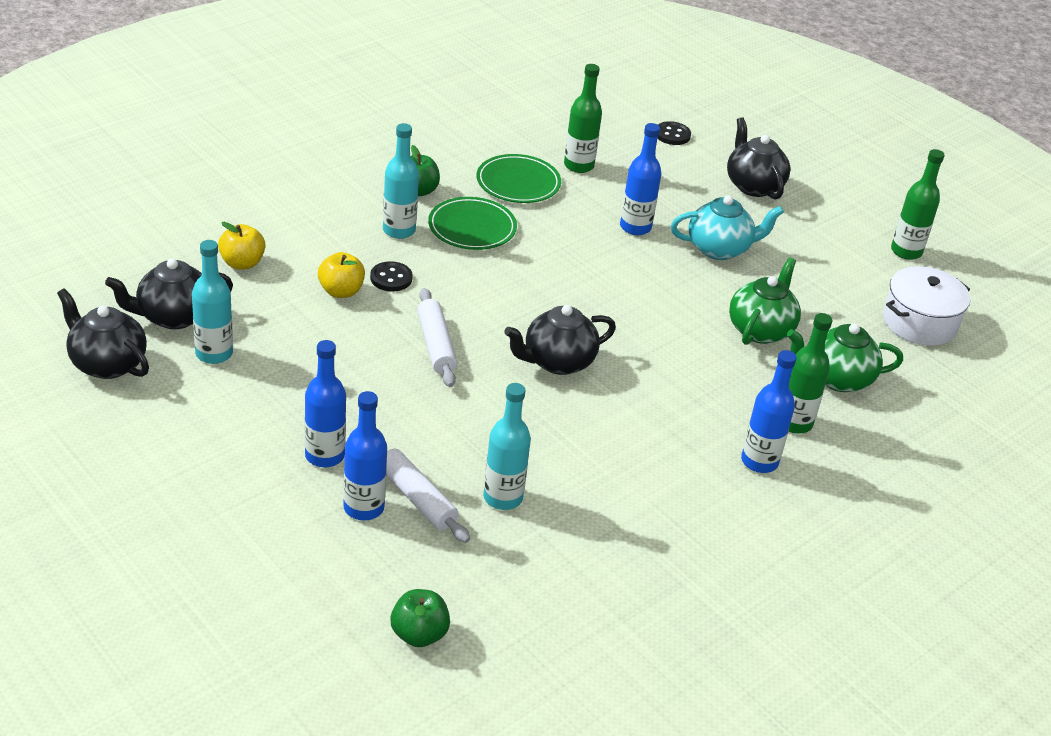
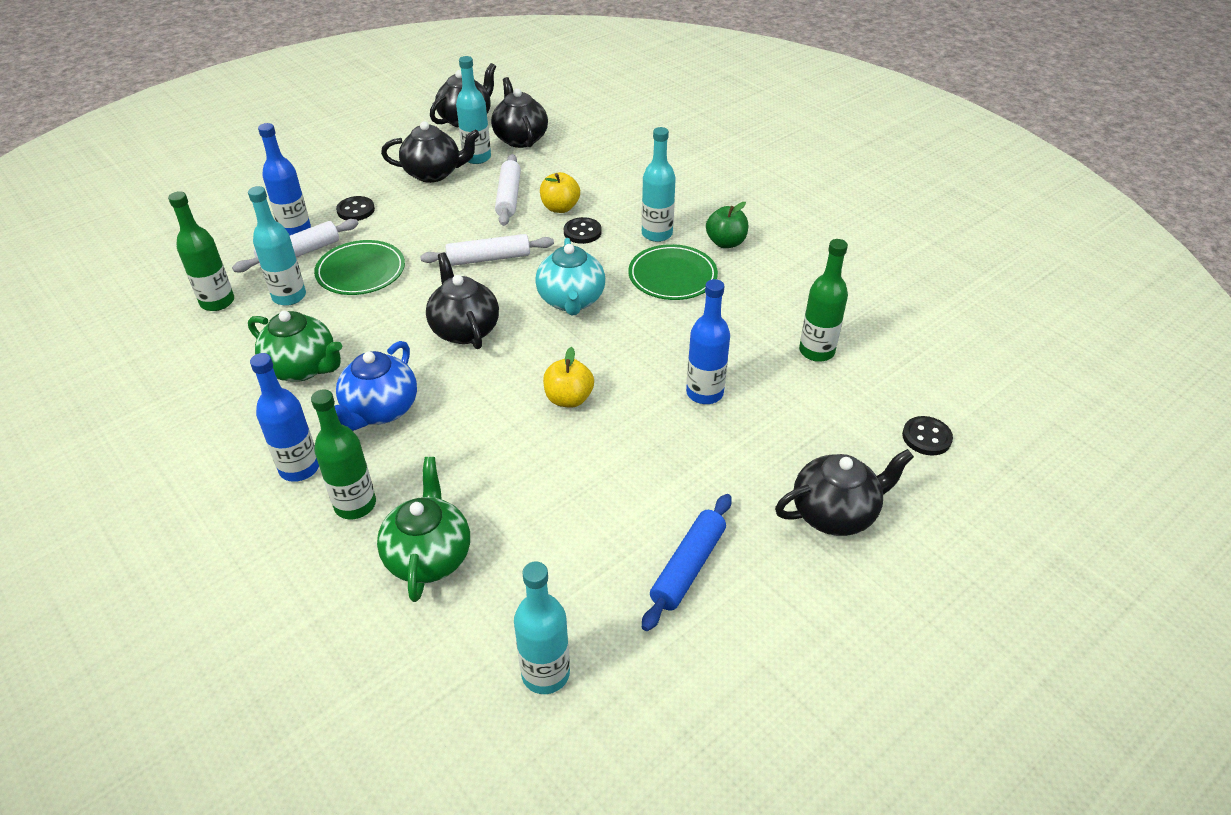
camera: 95 degrees right, 5 degrees up
yellow apple [218,222,266,270] -> yellow apple moved to [543,347,594,408]
blue bottle [305,340,346,467] -> black button [336,196,375,221]
green apple [391,589,450,647] -> none
green plate [477,154,561,203] -> green plate moved to [314,240,405,295]
turquoise teapot [671,195,784,260] -> turquoise teapot moved to [535,238,605,315]
green teapot [729,257,801,345] -> green teapot moved to [248,311,342,382]
white pot [883,266,970,346] -> turquoise bottle [514,561,570,694]
green bottle [891,149,945,260] -> green bottle moved to [168,191,234,311]
none -> blue teapot [335,341,417,431]
none -> black teapot [381,121,480,183]
none -> white rolling pin [495,154,521,226]
none -> blue rolling pin [642,494,732,631]

